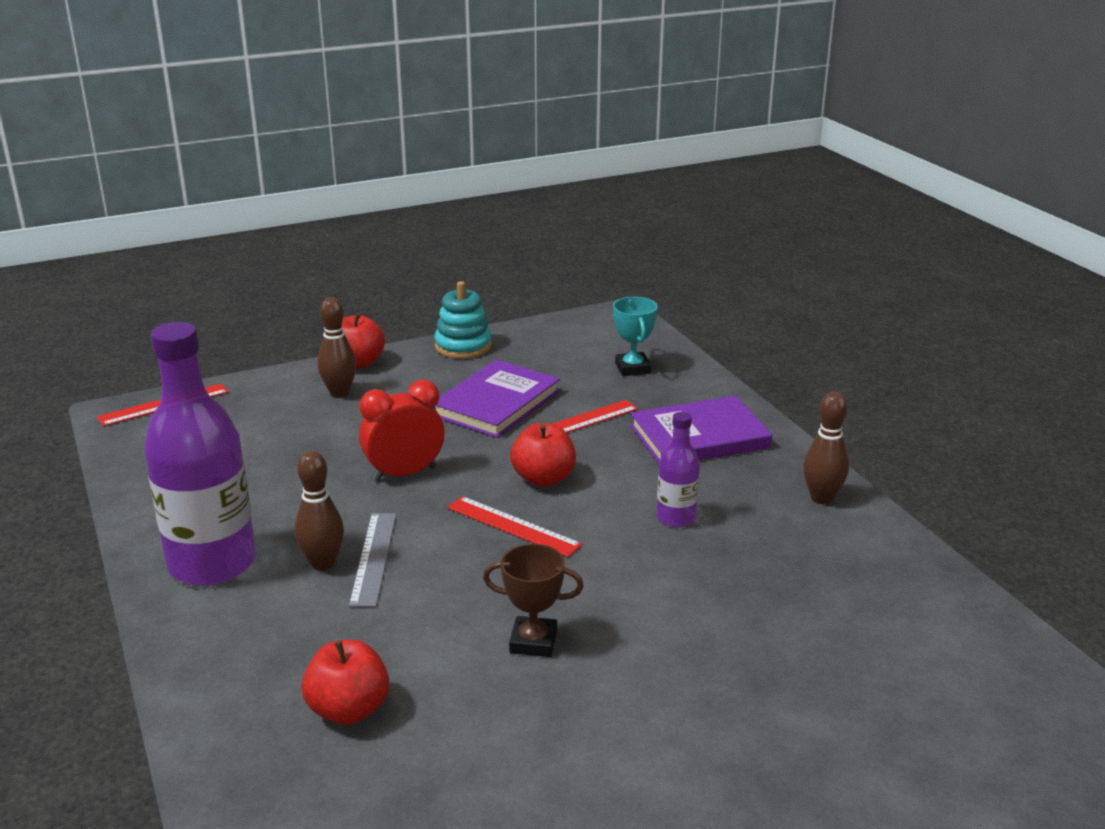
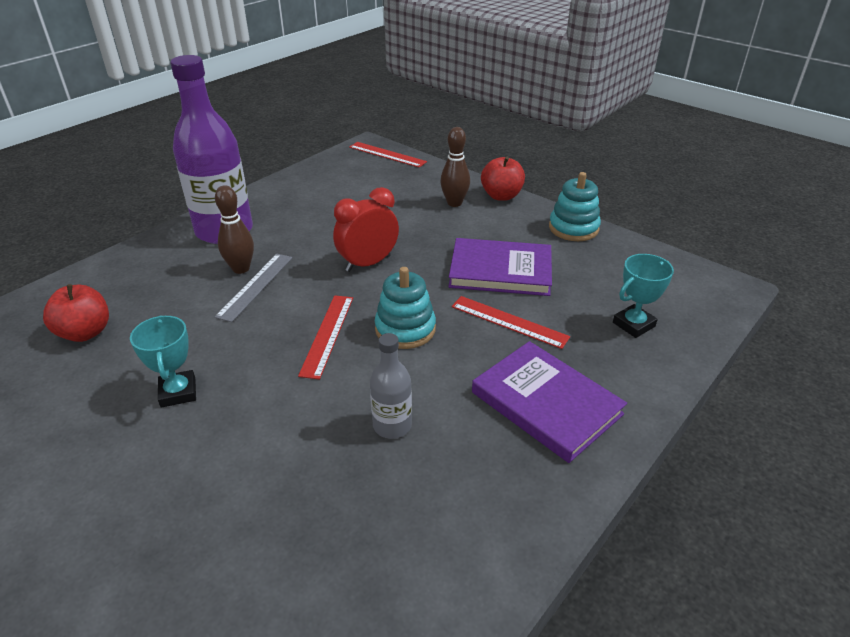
camera: 65 degrees right, 10 degrees up
grey ruler [349,513,396,607] -> grey ruler turned 45 degrees counterclockwise [215,254,292,322]
red clock [359,380,445,481] -> red clock turned 75 degrees counterclockwise [333,187,399,272]
brown trophy [483,544,584,657] -> turquoise trophy [130,315,196,408]
red apple [510,423,576,487] -> turquoise stacking toy [375,267,436,349]
purple bottle [657,412,700,527] -> grey bottle [370,333,412,439]
brown bowling pin [803,392,849,504] -> none

